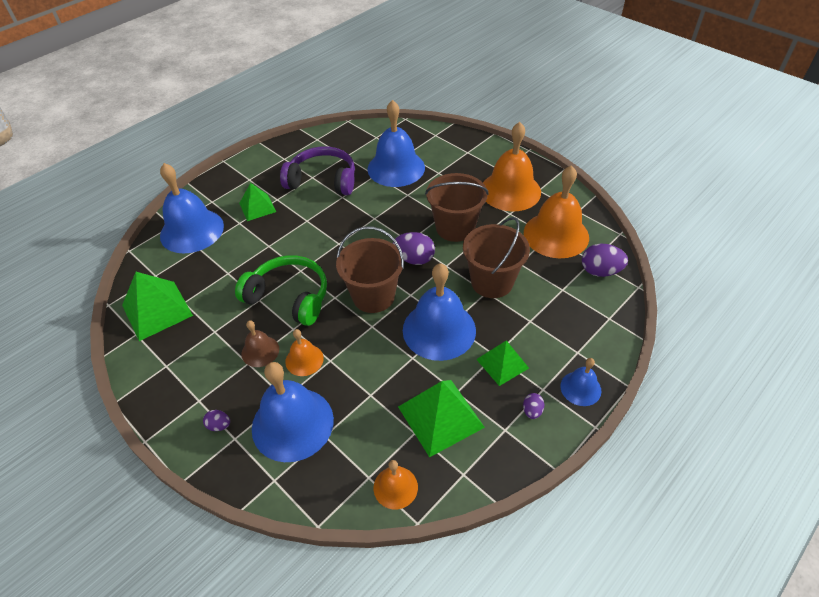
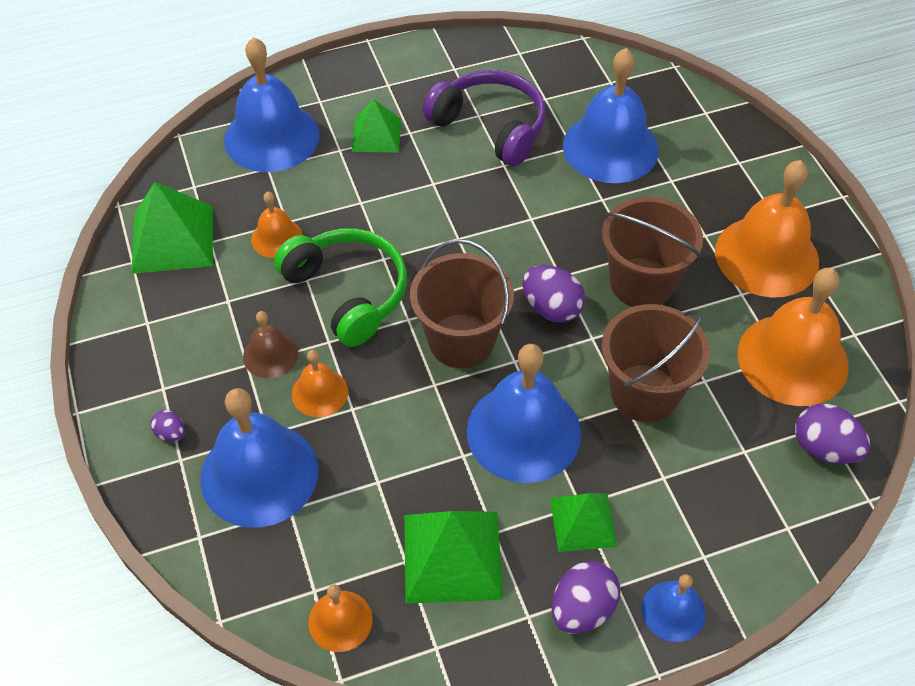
camera: 25 degrees right, 5 degrees up
purple egg [523,393,544,419] -> purple egg [552,561,621,634], size x1.87
none -> orange bell [251,192,303,258]

